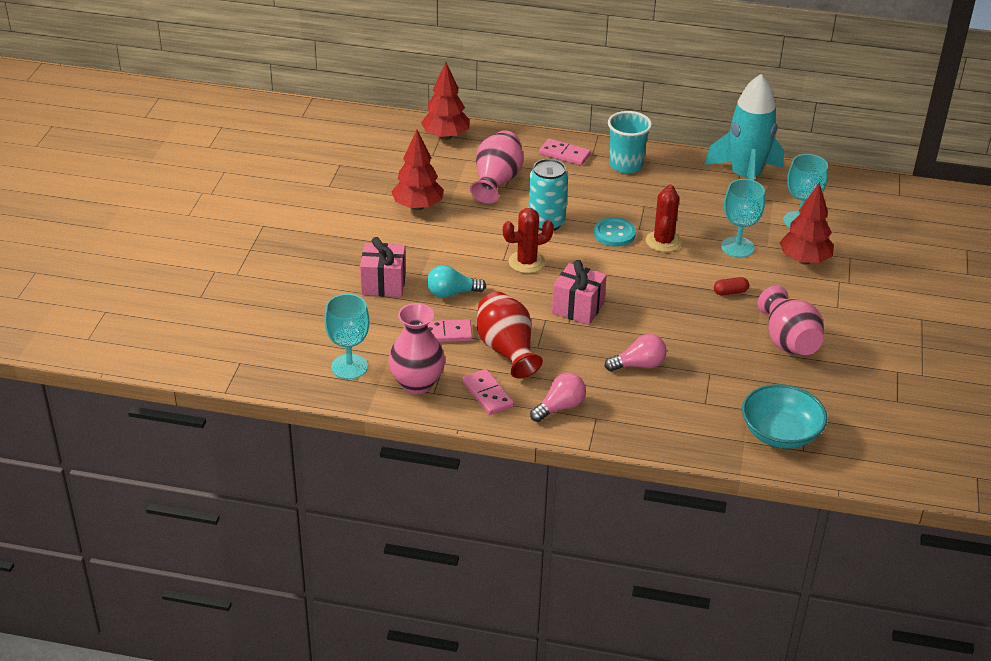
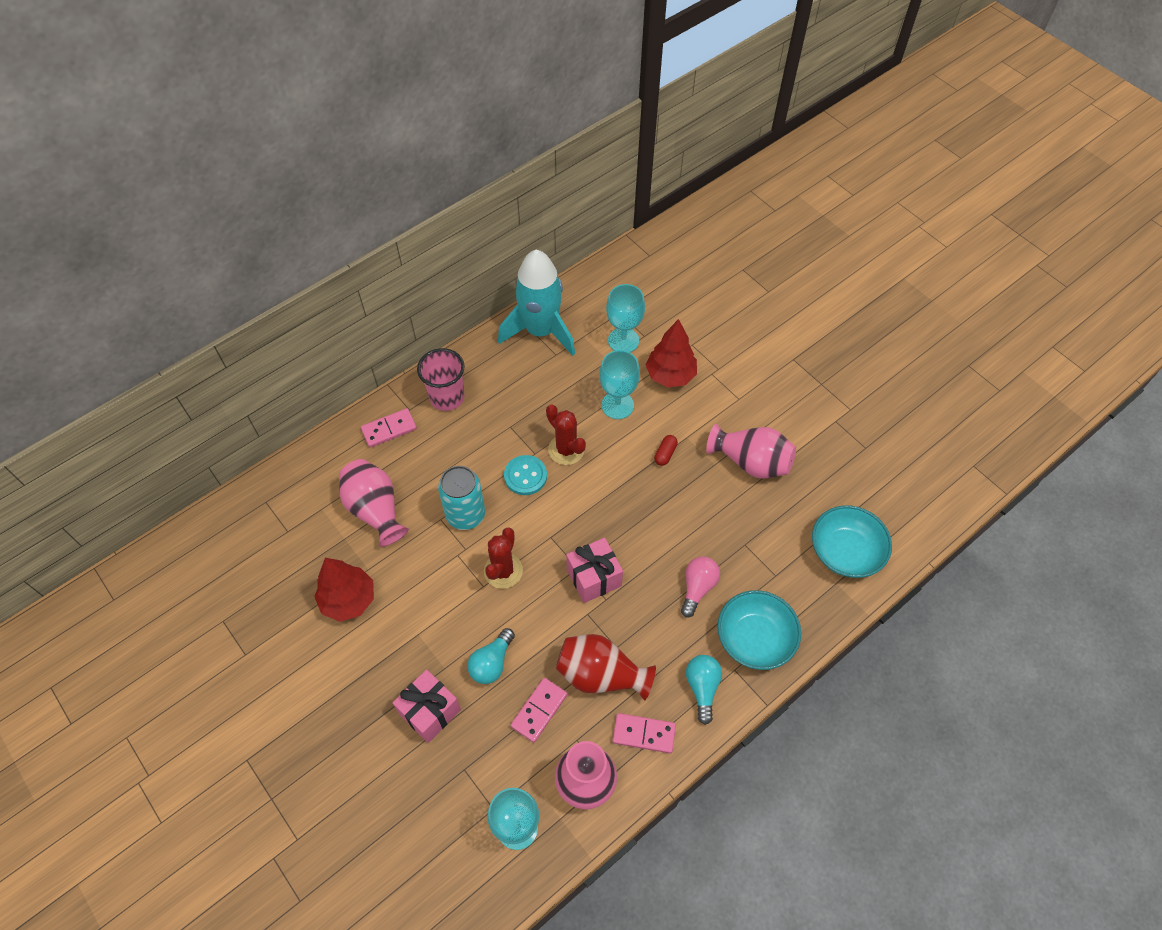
camera: 50 degrees left, 20 degrees up
red tree [421,62,470,140] -> none
pink light bulb [530,373,586,422] -> turquoise light bulb [686,655,722,725]
turquoise cup [608,111,652,173] -> pink cup [417,348,465,411]
none -> turquoise bowl [717,590,801,670]

